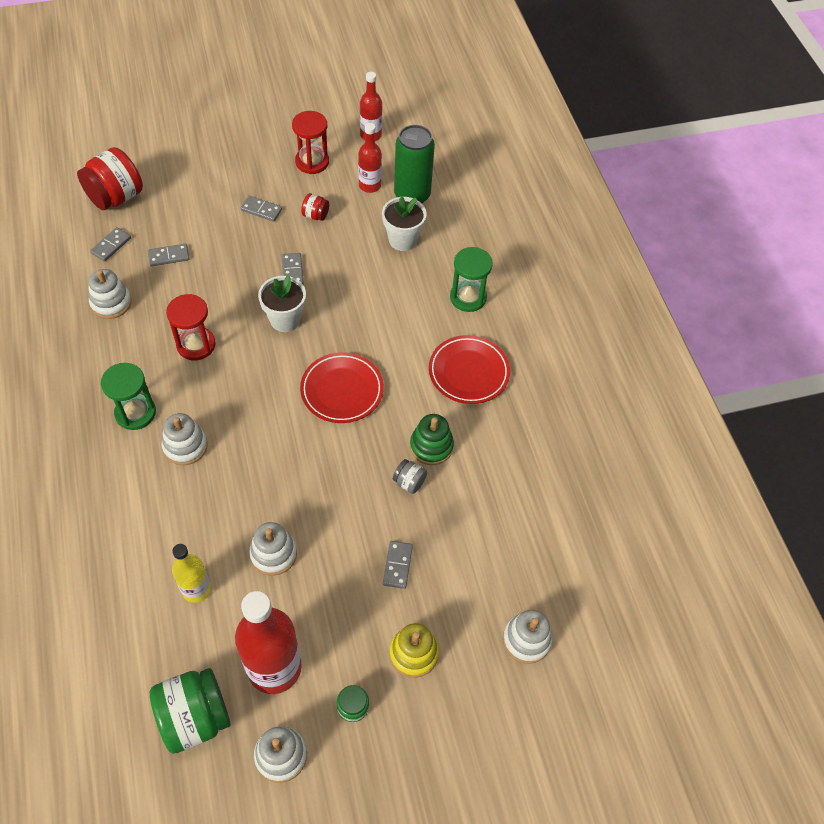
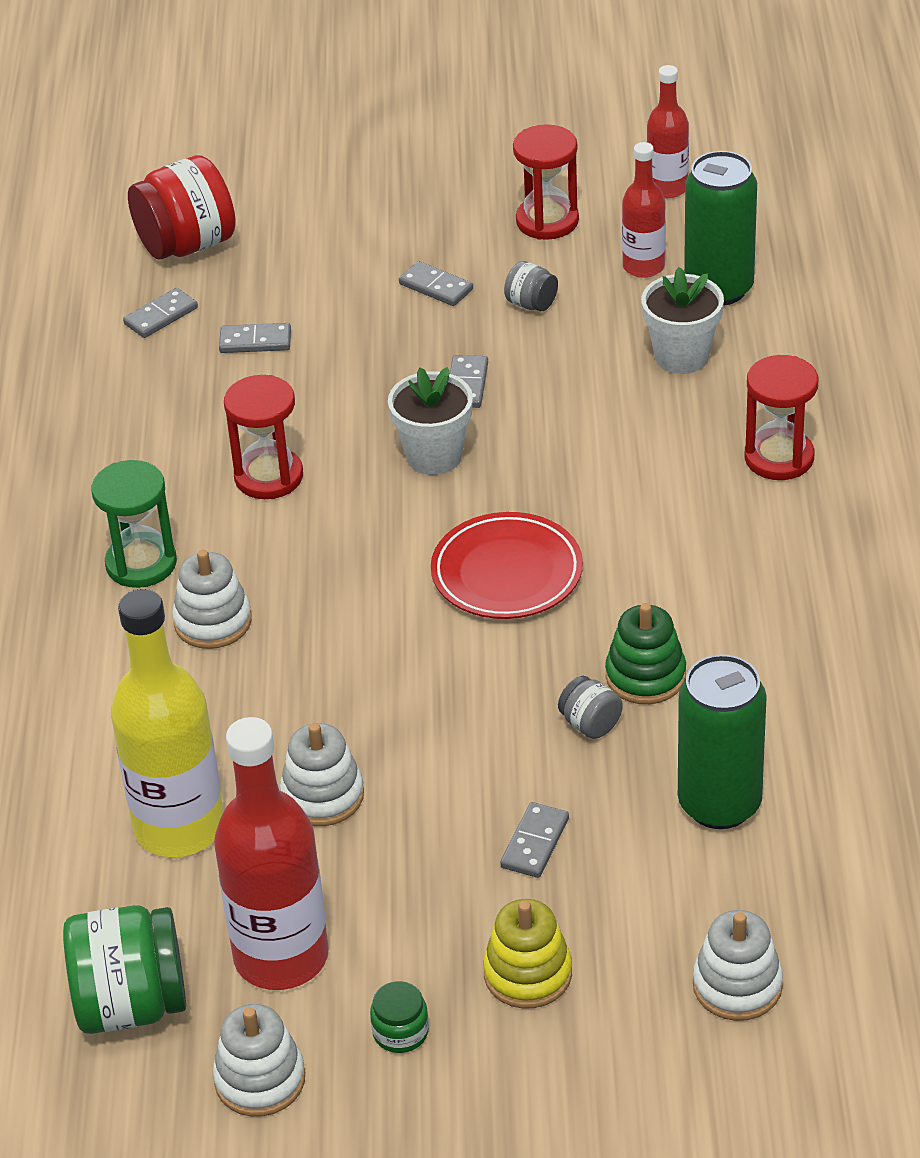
camera: 20 degrees right, 15 degrees down
white stacking toy [88,269,132,319] -> none
yellow bottle [172,544,211,603] -> yellow bottle [111,589,224,857], size x1.78
red jar [301,193,329,221] -> grey jar [504,261,558,311]
red plate [429,335,510,404] -> none
green hourglass [450,247,493,312] -> red hourglass [744,355,818,480]
none -> green can [678,654,767,829]

